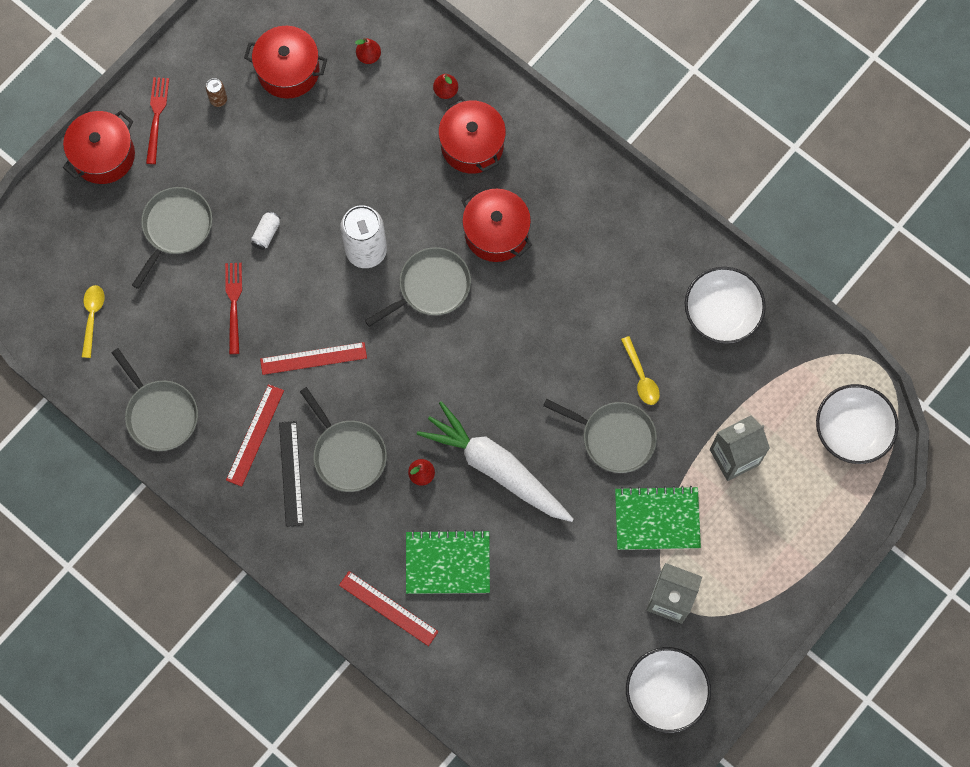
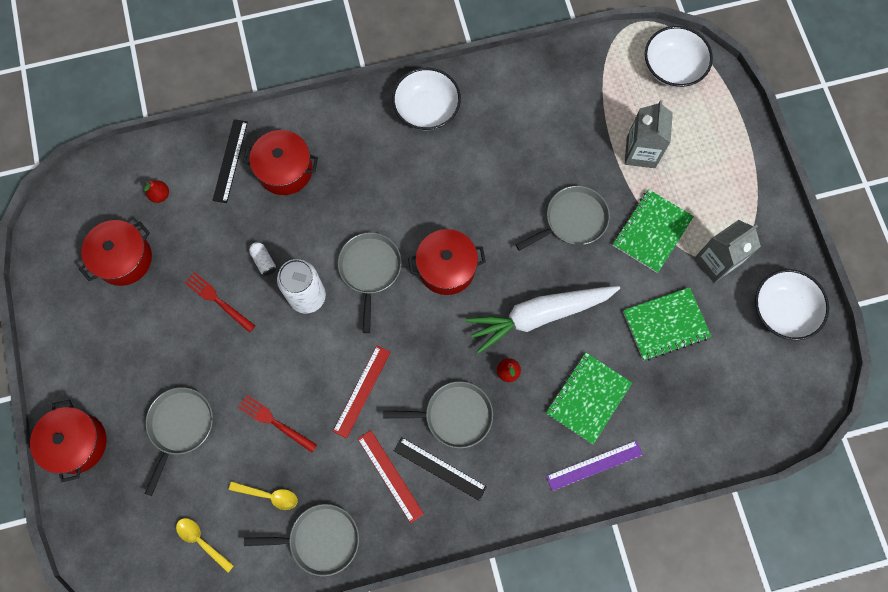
camera: 55 degrees left, 0 degrees up
grey pan [132,187,212,289] -> grey pan turned 45 degrees clockwise [145,387,213,496]
red fork [146,77,169,164] -> red fork moved to [185,272,255,333]
brown can [206,78,227,107] -> none
white can [251,211,281,250] -> white can moved to [249,241,276,276]
red ruler [339,571,438,646] -> purple ruler [546,440,643,491]
red pear [433,74,458,99] -> black ruler [212,119,248,203]
red pot [461,189,532,262] -> red pot moved to [408,229,486,295]
yellow spoon [621,336,660,405] -> yellow spoon moved to [229,481,298,510]
white bowl [685,267,766,344] -> white bowl moved to [392,68,461,130]
none -> green notebook [623,287,712,361]

